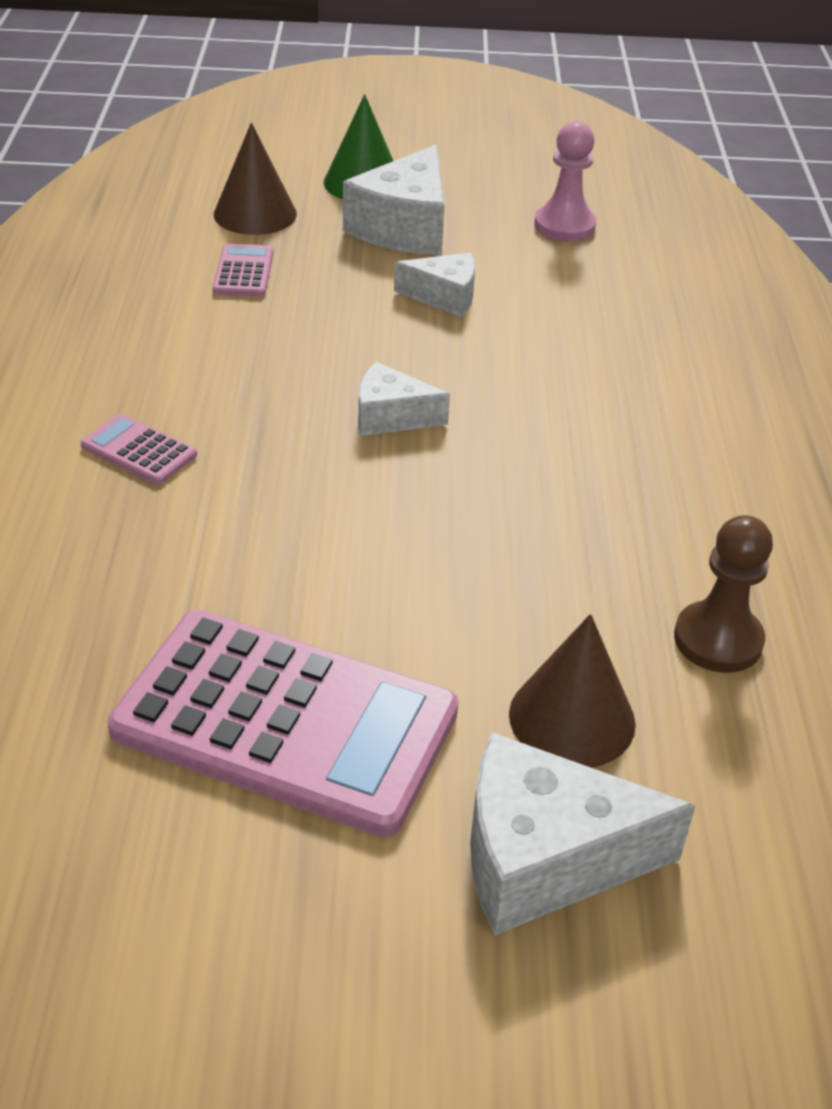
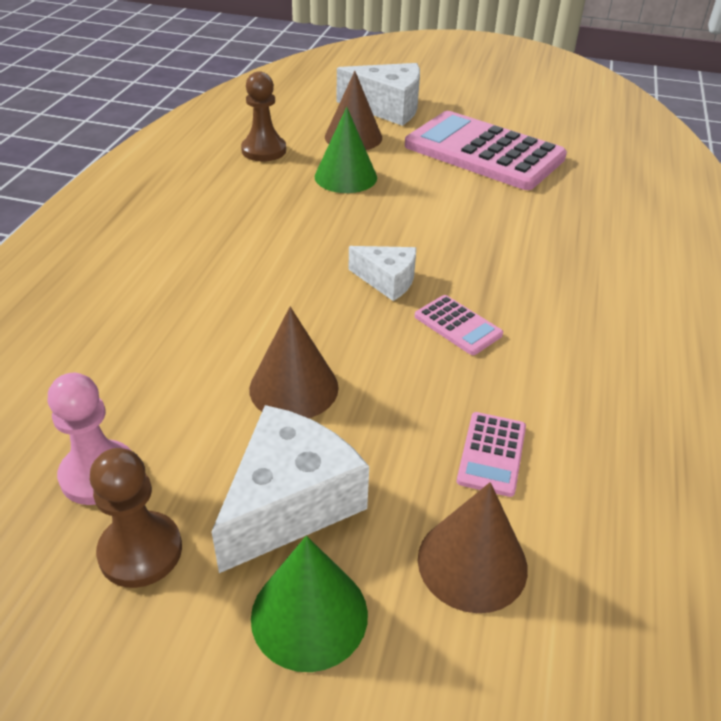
camera: 165 degrees left, 0 degrees up
pink calculator [80,414,197,485] -> pink calculator moved to [415,295,503,355]
white cheese [394,253,475,317] -> brown cone [249,307,339,418]
none -> brown pawn [90,448,182,588]
none -> green cone [314,107,377,193]

